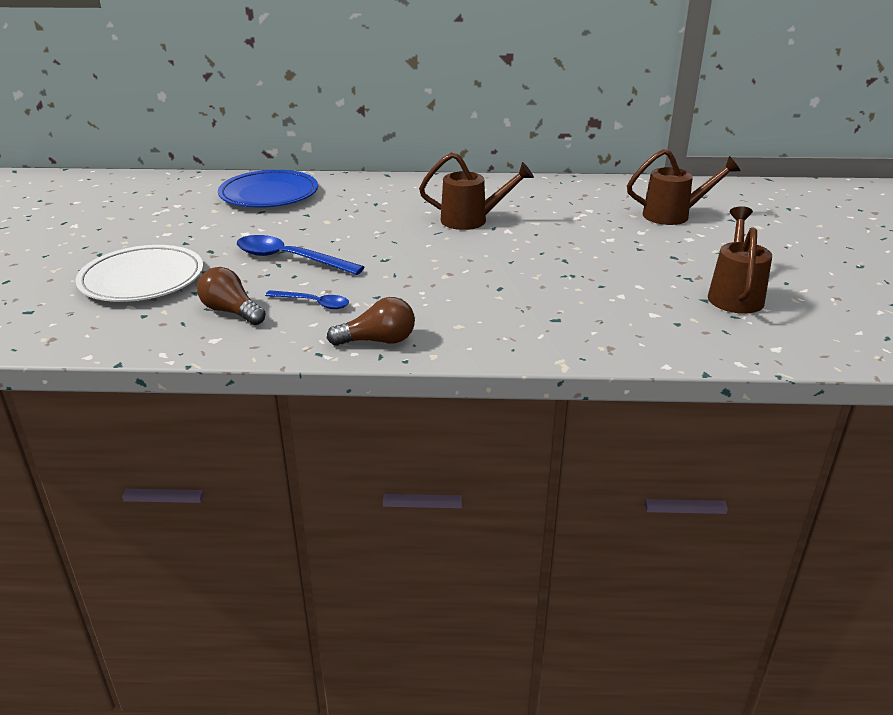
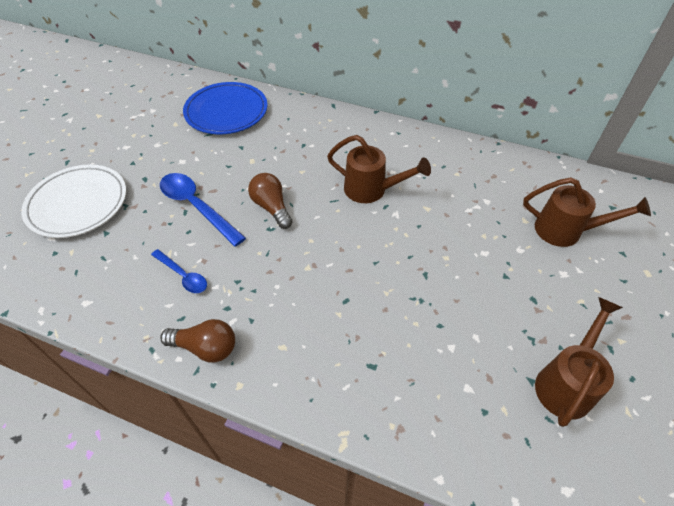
camera: 20 degrees right, 20 degrees up
brown light bulb [197,267,266,325] -> brown light bulb moved to [248,173,293,229]

